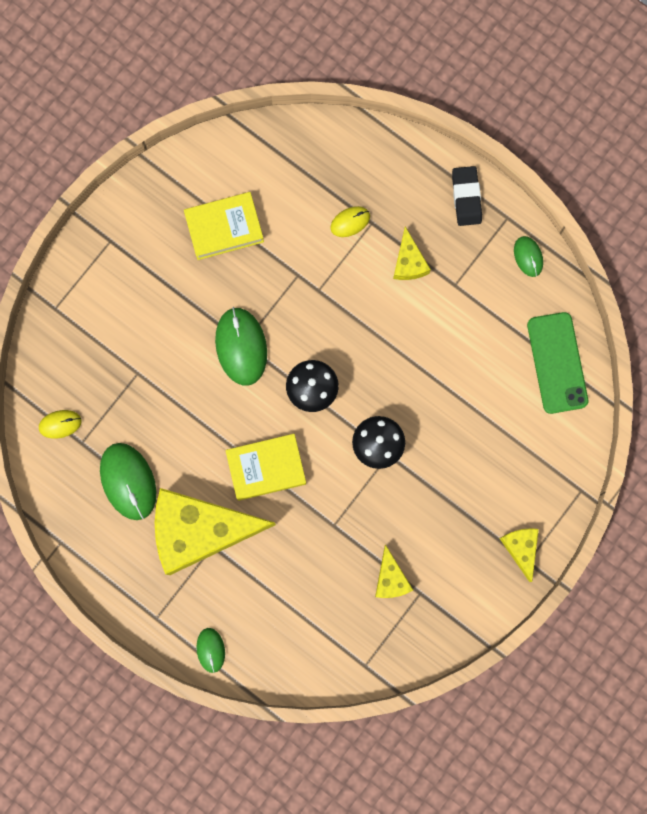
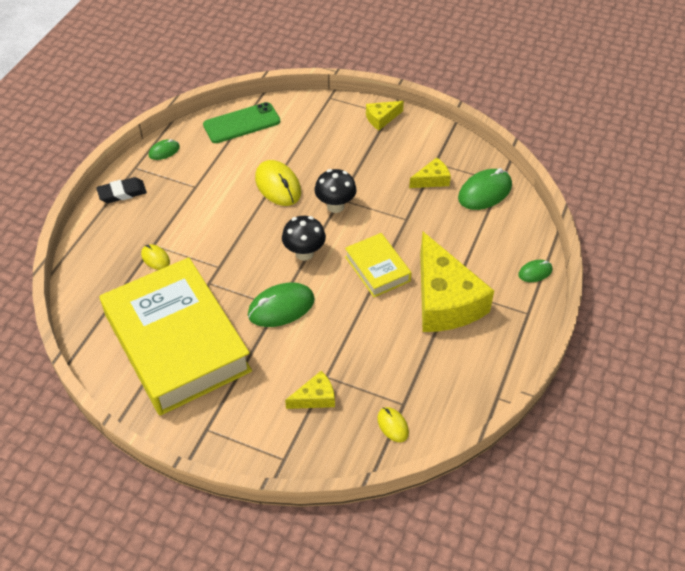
camera: 105 degrees left, 30 degrees down
green mouse [100,443,156,520] -> green mouse moved to [458,168,512,210]
yellow book [184,192,264,260] -> yellow book [100,257,252,416], size x2.18
yellow cheese [393,227,431,280] -> yellow cheese moved to [285,371,335,409]
none -> yellow mouse [255,160,301,206]

